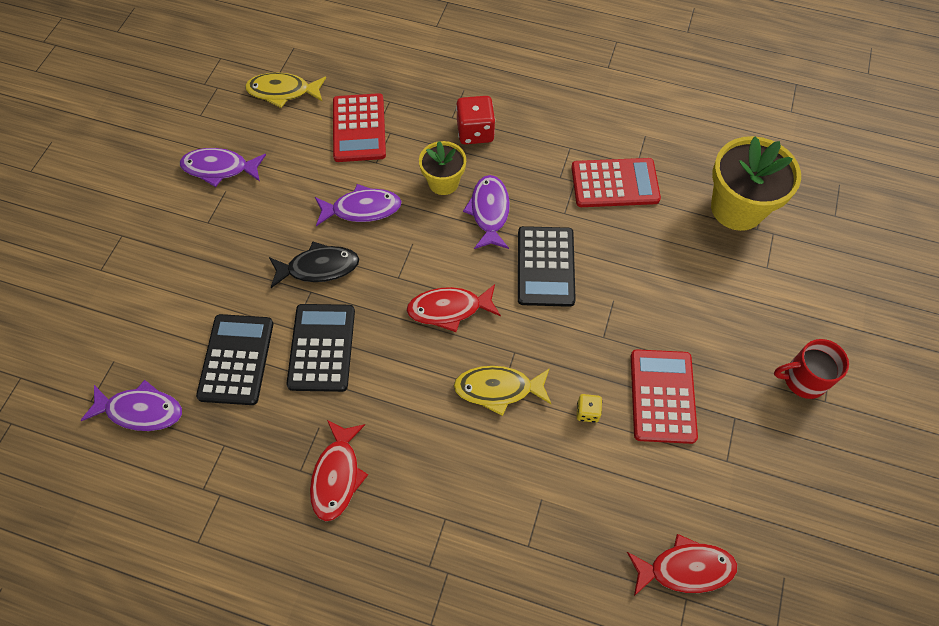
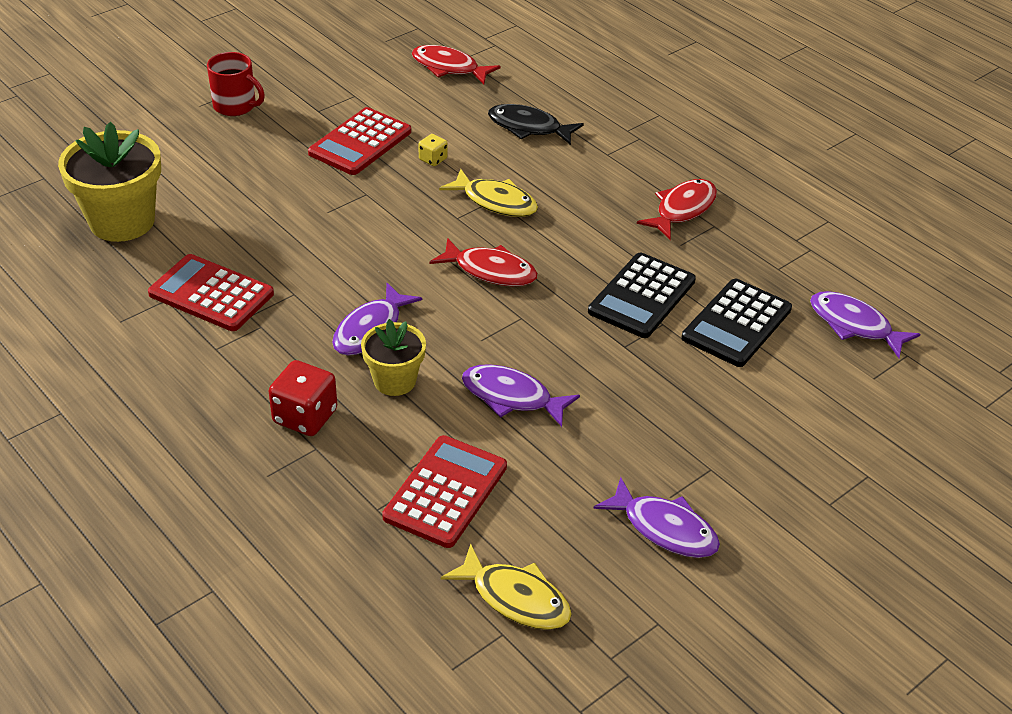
camera: 150 degrees left, 20 degrees down
black fish [269,242,359,288] -> black fish moved to [488,104,584,145]
black calculator [518,226,576,307] -> none

